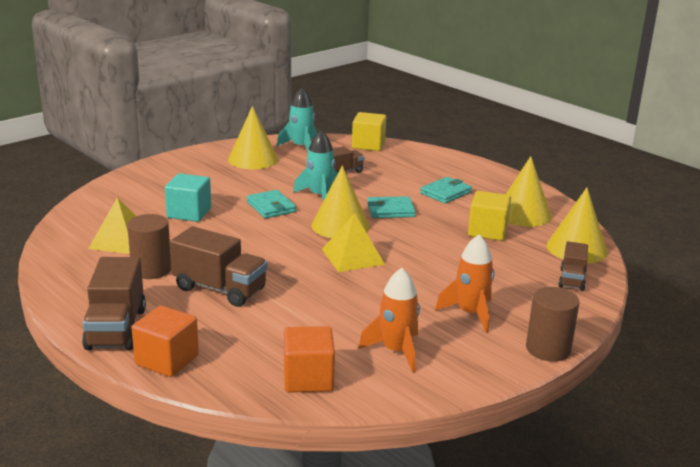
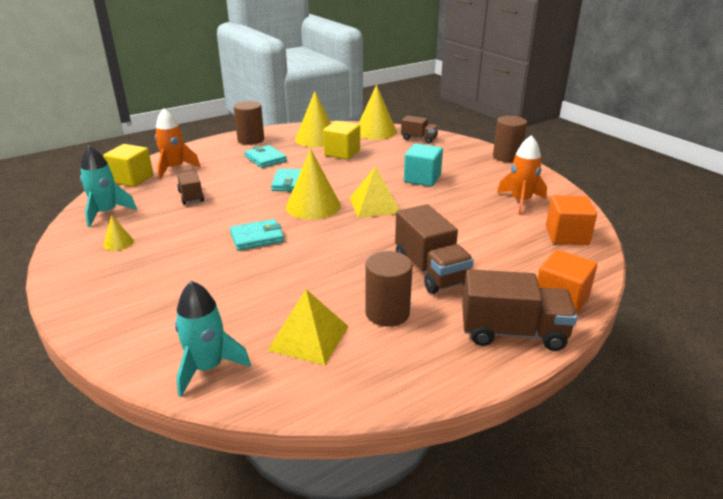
camera: 80 degrees left, 5 degrees up
turquoise cube [165,173,211,222] -> turquoise cube moved to [404,143,443,187]
brown truck [170,226,268,307] -> brown truck turned 120 degrees clockwise [395,204,474,294]
yellow cone [228,106,278,169] -> yellow cone [103,215,134,251], size x0.47
turquoise rocket [293,130,337,201] -> turquoise rocket moved to [175,281,251,397]
orange rocket [435,235,495,333] -> orange rocket moved to [155,108,201,179]
none -> brown cylinder [234,101,264,145]

